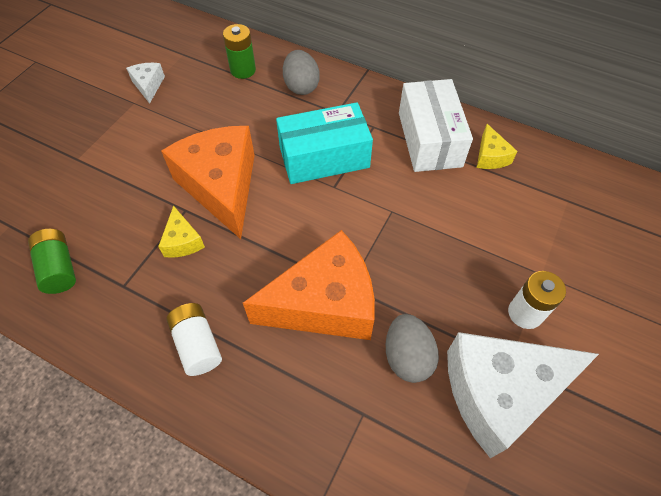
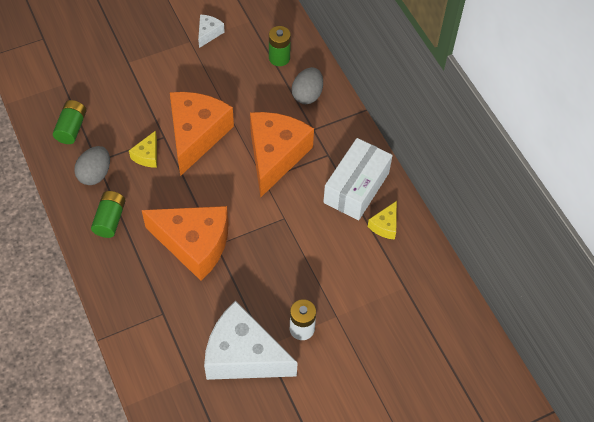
camera: 35 degrees right, 0 degrees up
white battery [166,303,222,376] -> green battery [91,191,126,238]
turquoise box [276,102,373,184] -> orange cheese [250,112,314,197]
grey egg [386,314,439,383] -> grey egg moved to [74,146,110,185]

